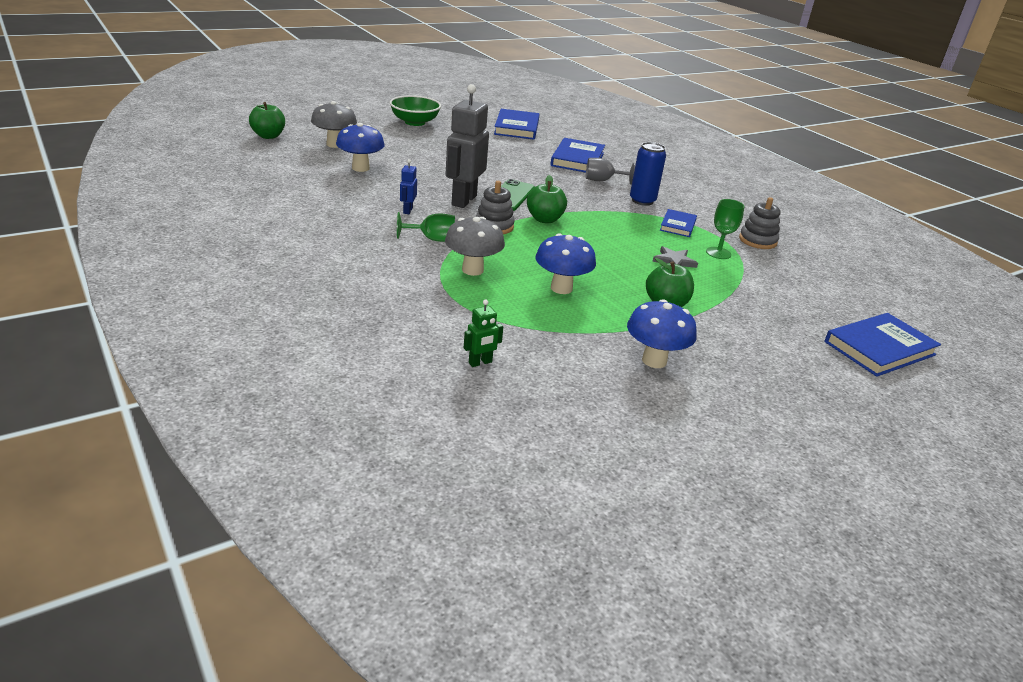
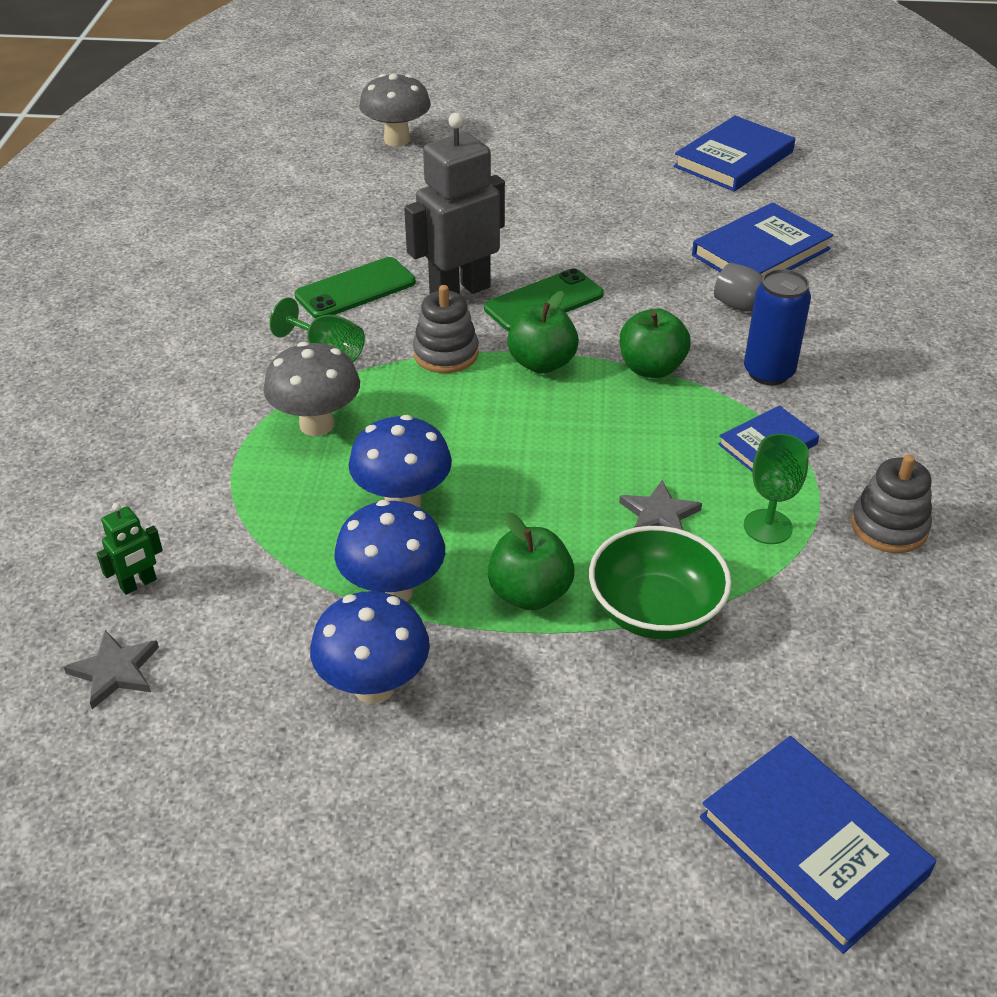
camera: 40 degrees right, 10 degrees up
green apple [249,102,285,139] -> green apple moved to [620,308,691,378]
blue mushroom [336,123,385,172] -> blue mushroom moved to [334,500,445,602]
green bowl [390,95,441,126] -> green bowl moved to [589,526,732,639]
blue robot [400,159,417,214] -> green phone [295,257,416,318]
green robot [464,300,503,367] -> green robot turned 45 degrees counterclockwise [97,503,163,595]
blue book [824,313,941,377] -> blue book turned 45 degrees clockwise [700,736,937,954]
none -> grey star [63,630,159,709]

